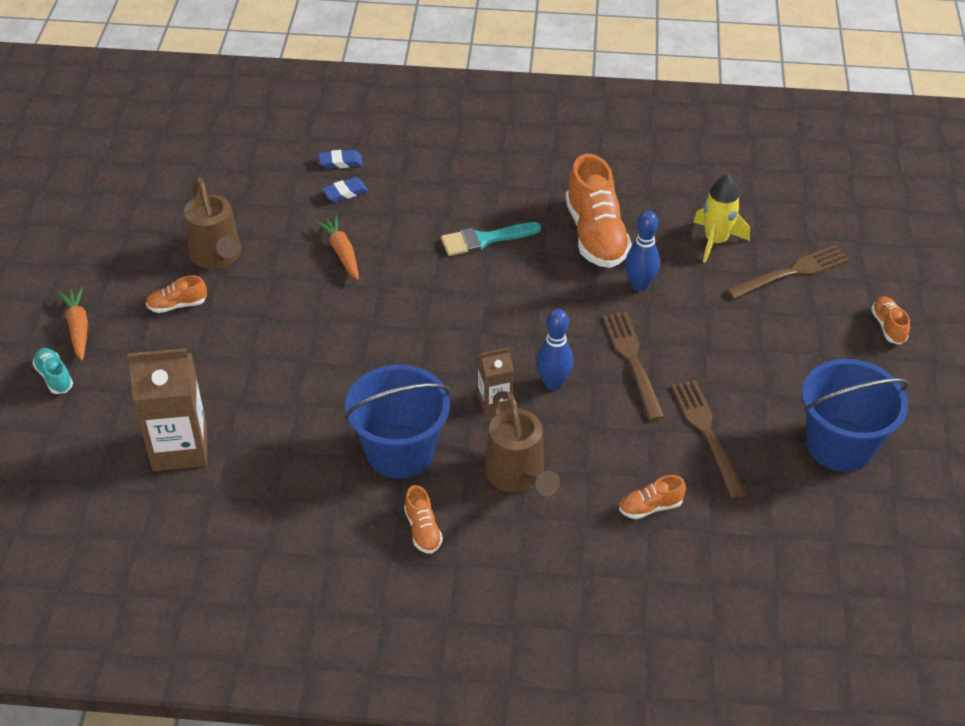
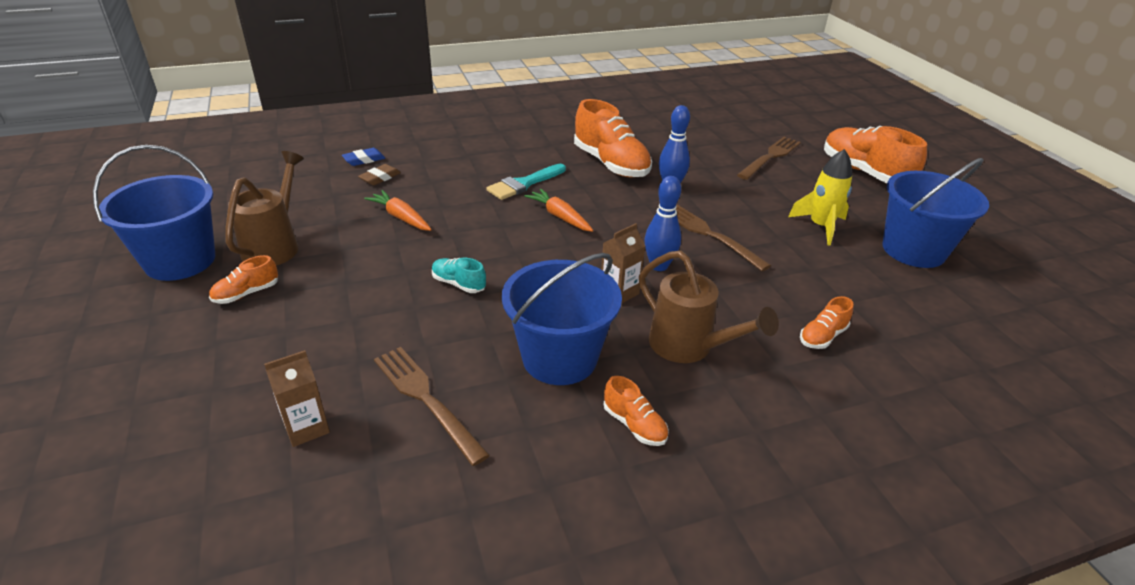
camera: 25 degrees left, 10 degrees down
turquoise shoe [33,348,73,394] -> turquoise shoe moved to [432,258,486,293]
orange carrot [58,287,88,361] -> orange carrot moved to [524,189,593,232]
brown carton [127,348,207,471] -> brown carton [264,350,330,447], size x0.54
brown watering can [184,177,241,269] -> brown watering can turned 120 degrees counterclockwise [225,151,304,266]
blue eraser [322,177,368,202] -> brown eraser [358,164,401,185]
brown fork [671,380,746,498] -> brown fork moved to [374,347,490,466]
yellow rocket [693,174,750,263] -> yellow rocket moved to [788,149,853,246]
orange shoe [871,296,910,344] -> orange shoe [824,126,927,183], size x2.11
none -> blue bucket [93,145,215,281]

